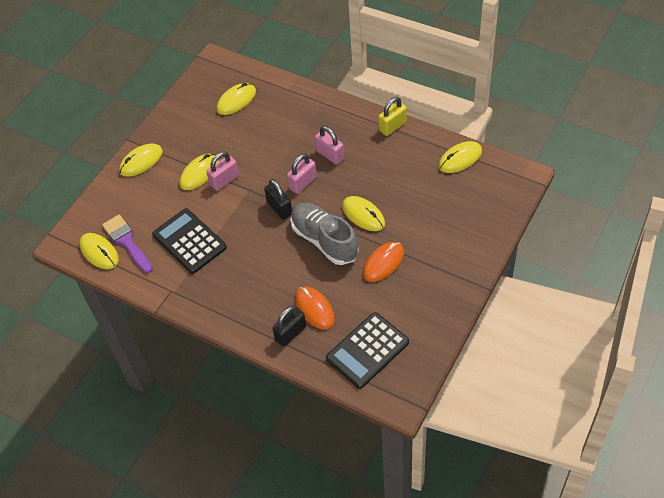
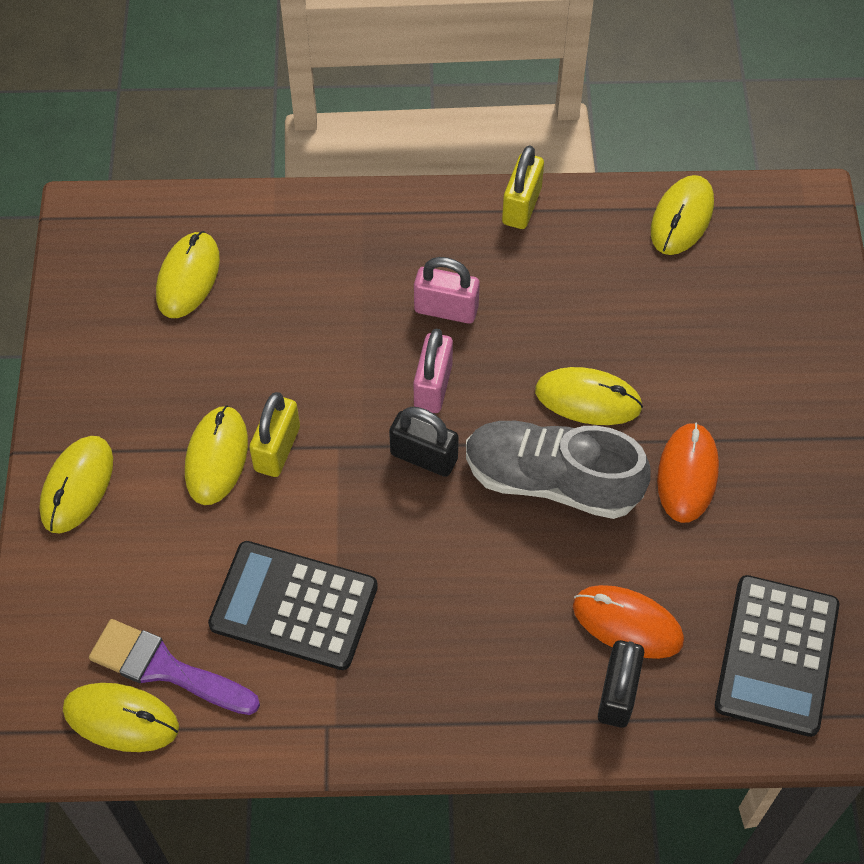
camera: 35 degrees left, 5 degrees up
pink padlock [206,151,239,191] -> yellow padlock [249,392,300,477]

